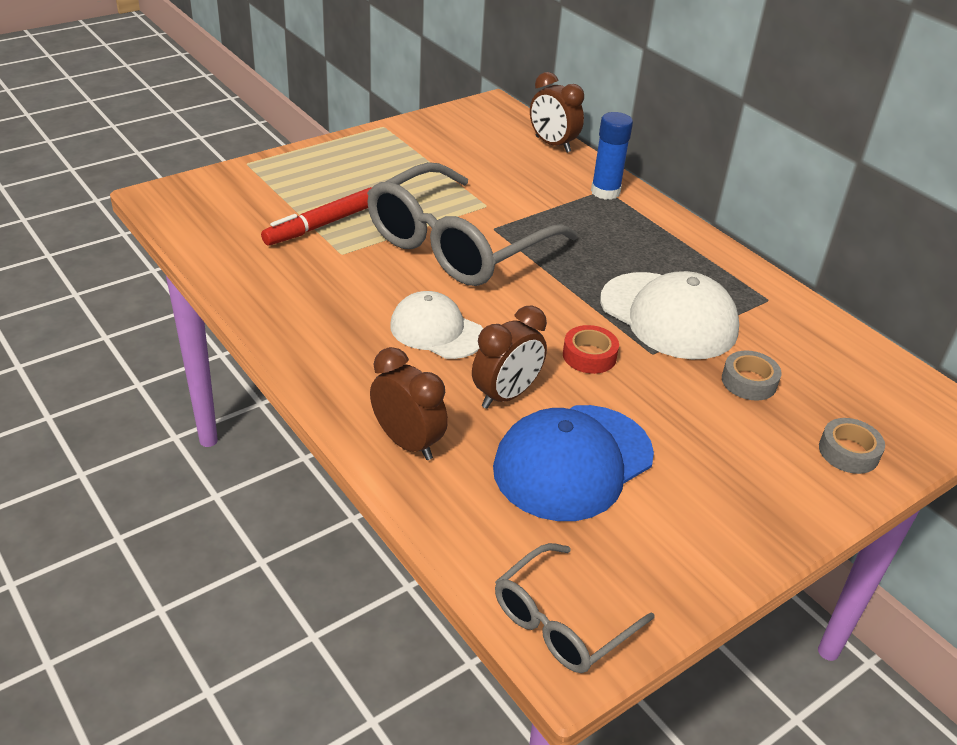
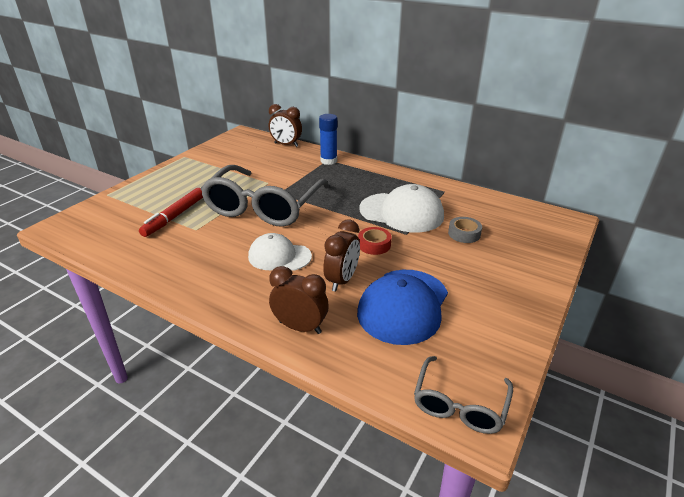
camera: 20 degrees left, 5 degrees down
grey tape [819,418,885,474] -> none

